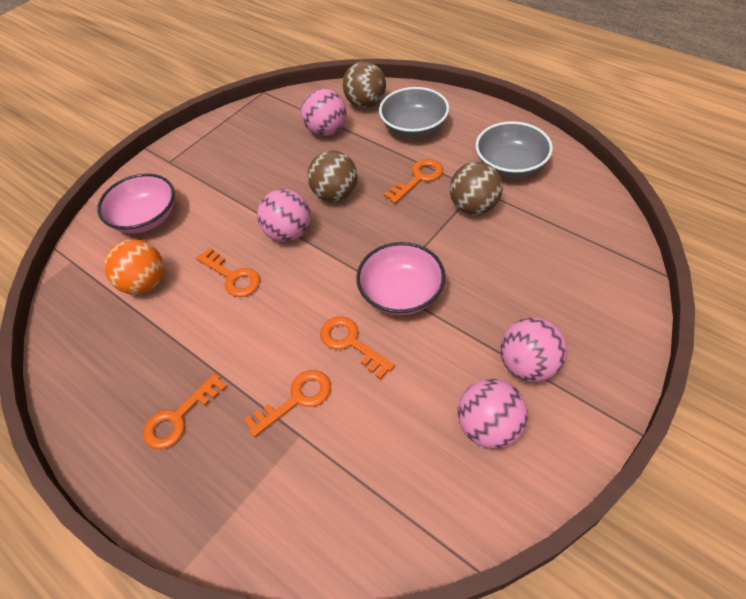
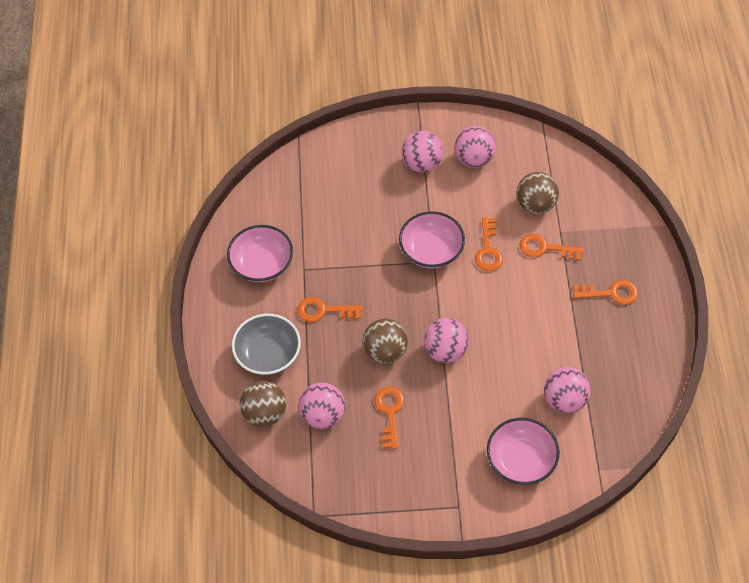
camera: 135 degrees left, 5 degrees up
orange ball [104,239,164,295] -> pink ball [544,367,591,413]
orange key [196,248,260,297] -> orange key moved to [374,387,404,449]
brown ball [450,162,503,215] -> brown ball moved to [516,172,559,214]
grey bowl [475,121,553,178] -> pink bowl [227,225,293,282]

